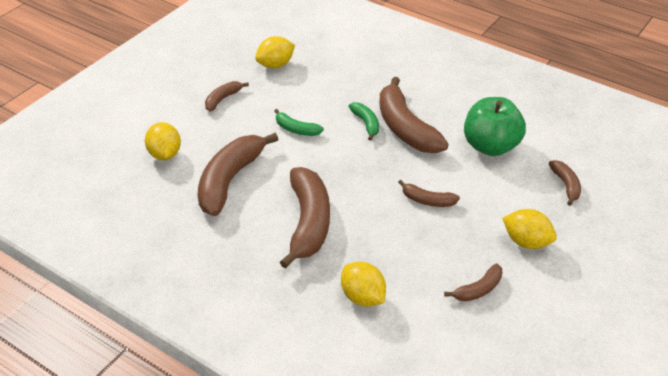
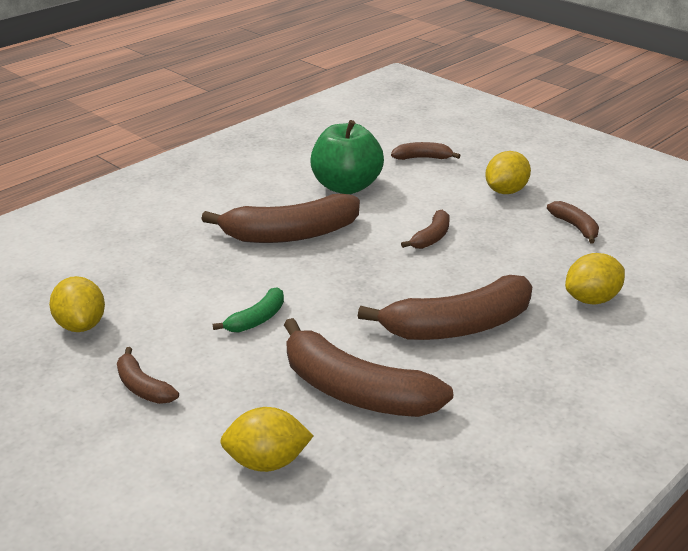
camera: 80 degrees left, 10 degrees down
brown banana [280,167,330,269] -> brown banana turned 150 degrees clockwise [358,275,532,340]
green banana [348,102,379,141] -> none

